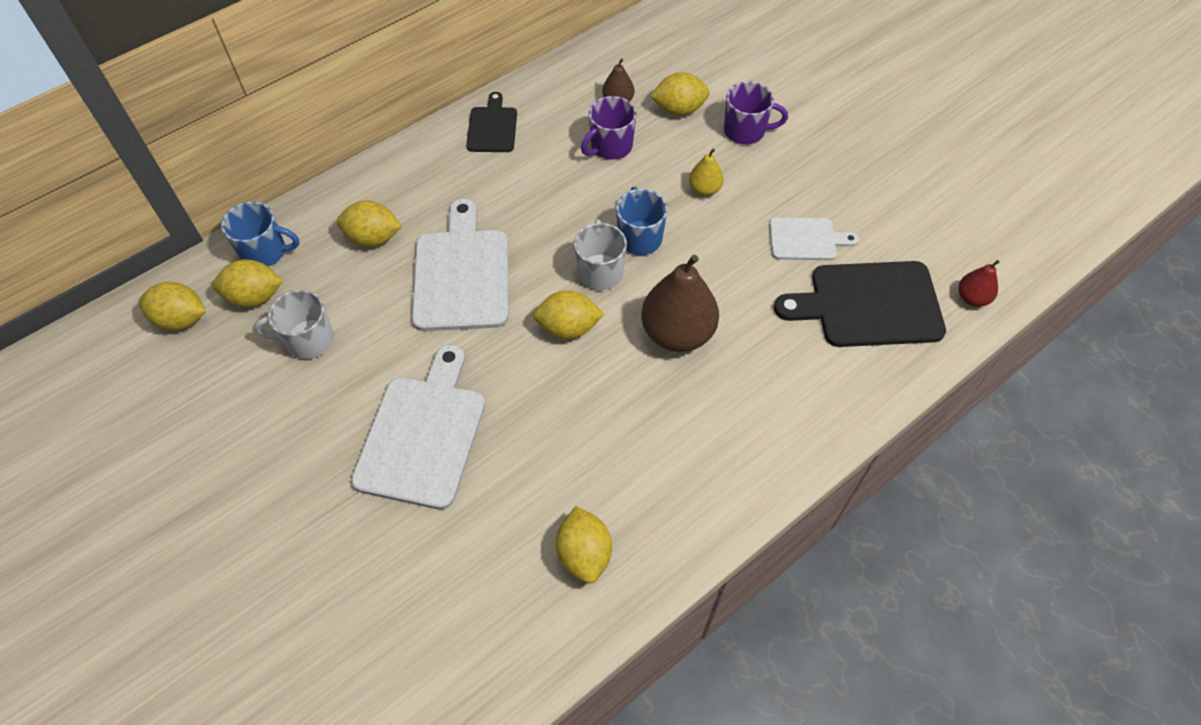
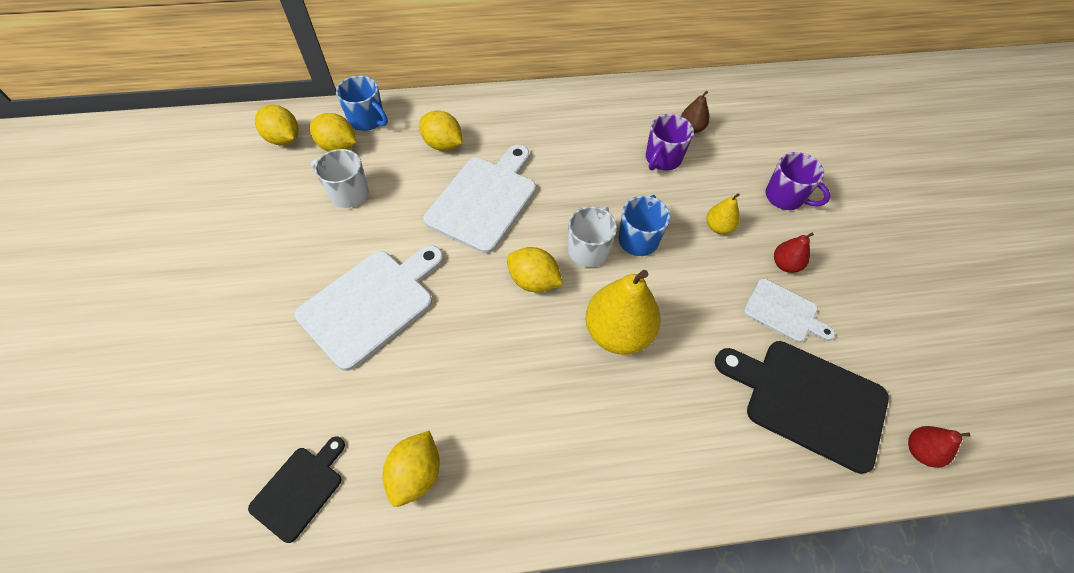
camera: 30 degrees right, 0 degrees up
black cutting board [466,92,517,152] -> black cutting board moved to [248,437,345,543]
purple mug [581,96,636,160] -> purple mug turned 45 degrees counterclockwise [646,114,694,171]
brown pear [641,255,719,352] -> yellow pear [585,270,661,355]
yellow lemon [650,73,710,116] -> none
none -> red pear [774,233,814,273]

